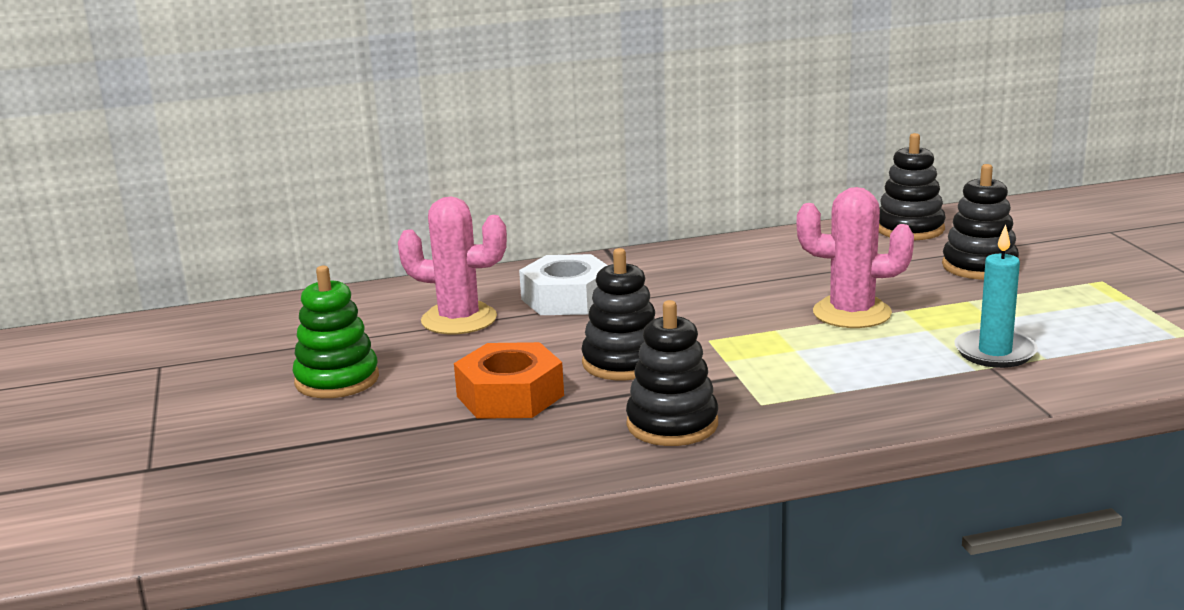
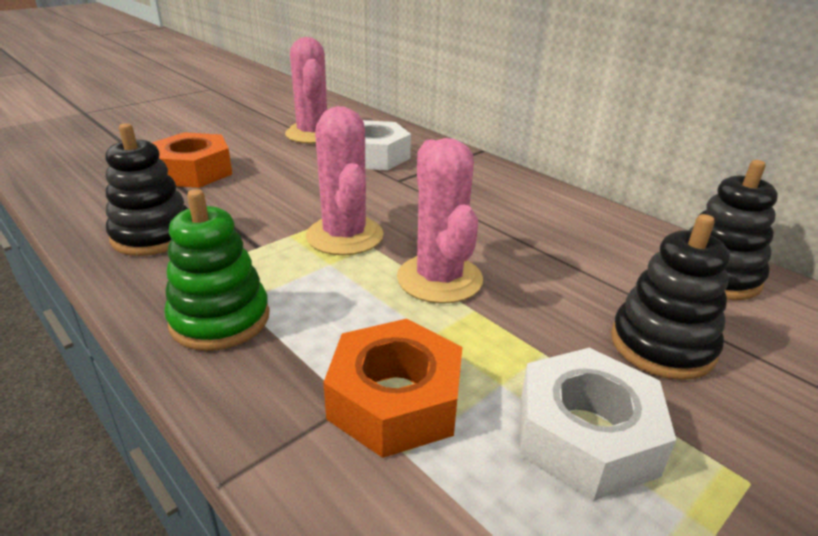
camera: 60 degrees right, 10 degrees up
green stacking toy [293,266,379,398] -> green stacking toy moved to [164,189,269,351]
black stacking toy [581,248,655,380] -> none
turquoise candle [954,224,1038,368] -> orange nut [323,319,462,458]
none -> pink cactus [306,106,384,255]
none -> white nut [520,348,676,501]

